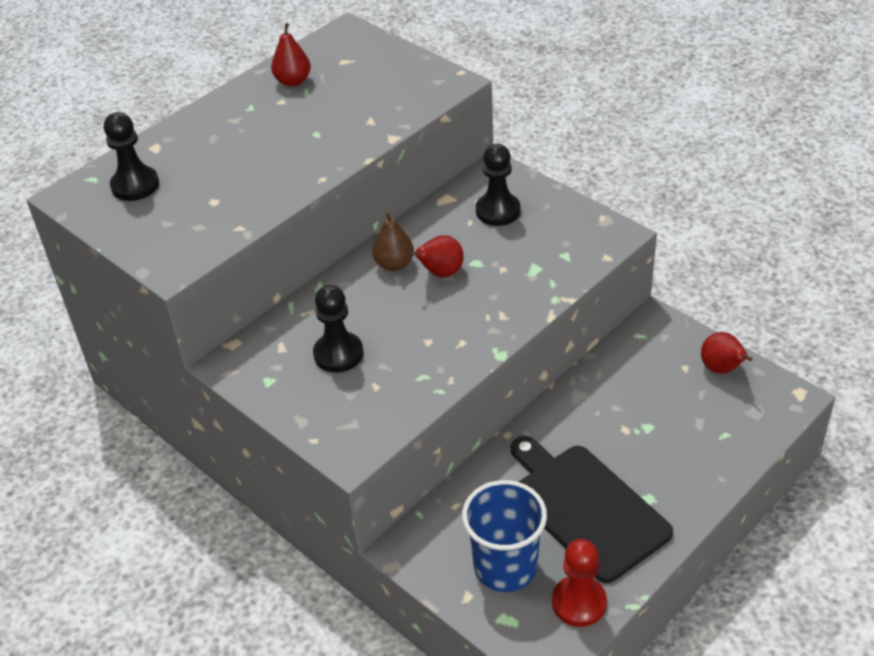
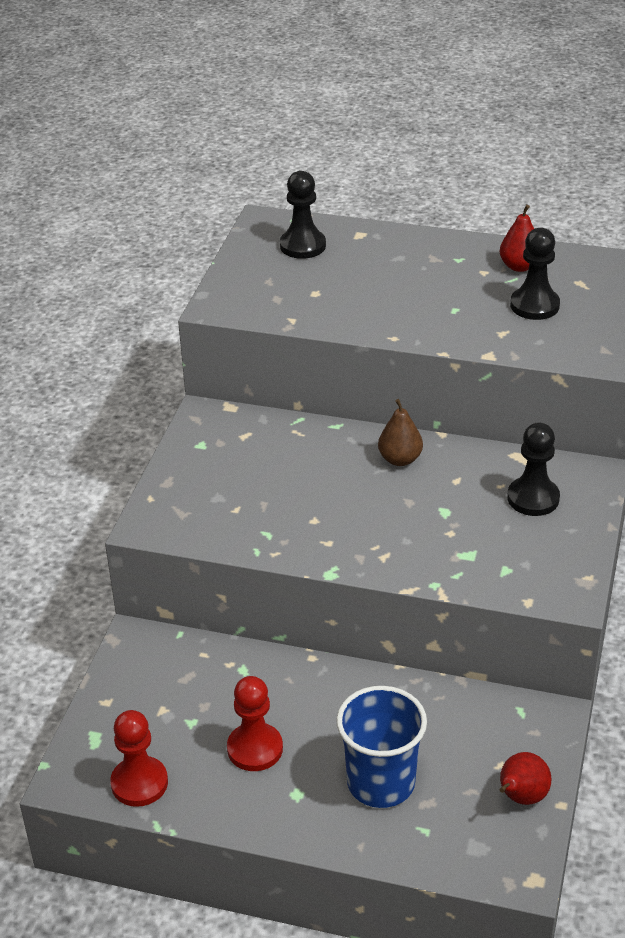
camera: 60 degrees right, 5 degrees down
black pawn [313,285,363,373] -> black pawn moved to [510,228,560,320]
red pear [409,235,464,278] -> none
blue cup [462,480,547,592] -> blue cup moved to [336,686,427,808]
black cutting board [511,436,673,583] -> red pawn [227,676,283,771]

